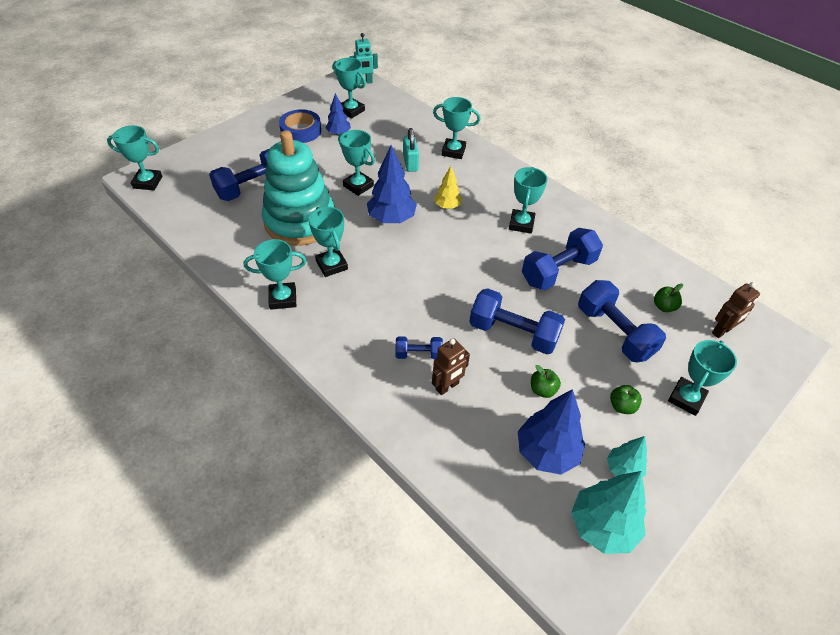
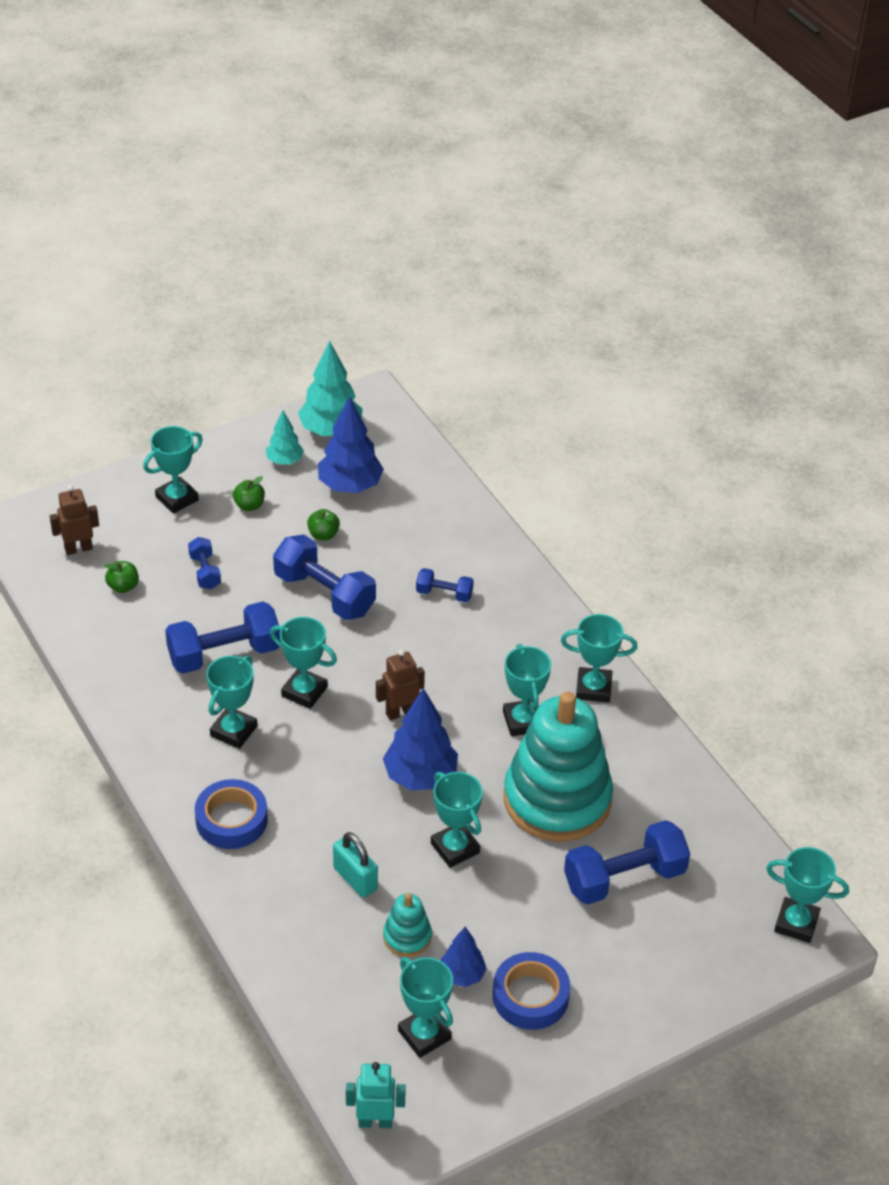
camera: 165 degrees left, 5 degrees down
turquoise padlock [403,128,419,172] -> turquoise padlock turned 45 degrees counterclockwise [333,832,378,898]
brown robot [432,338,470,395] -> brown robot moved to [376,649,425,720]
turquoise trophy [433,97,481,159] -> turquoise trophy moved to [270,617,337,709]
yellow tree [434,166,462,209] -> none
blue dumbbell [578,280,666,362] -> blue dumbbell [188,537,221,589], size x0.52
none -> blue tape [195,779,268,849]
none -> turquoise stacking toy [383,893,432,957]

